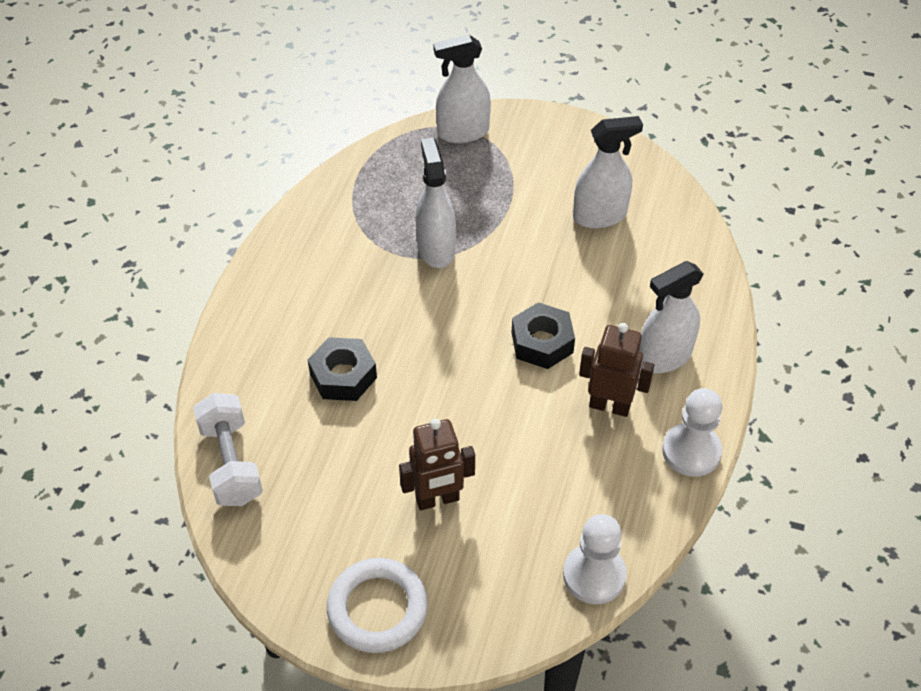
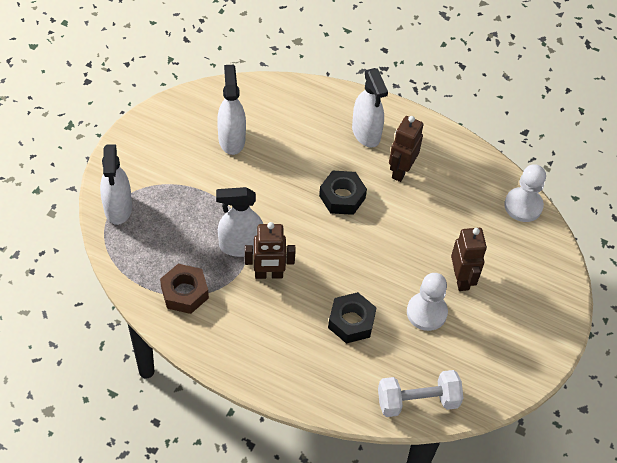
camera: 85 degrees left, 5 degrees up
white ring [327,558,428,653] -> none
white pawn [662,388,722,477] -> white pawn moved to [407,273,448,331]
none -> brown nut [160,264,209,314]
none -> brown robot [245,222,296,279]

